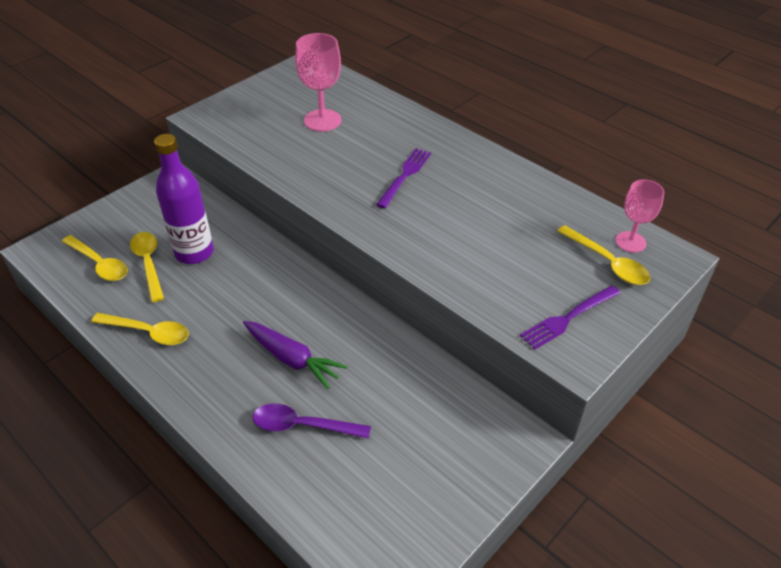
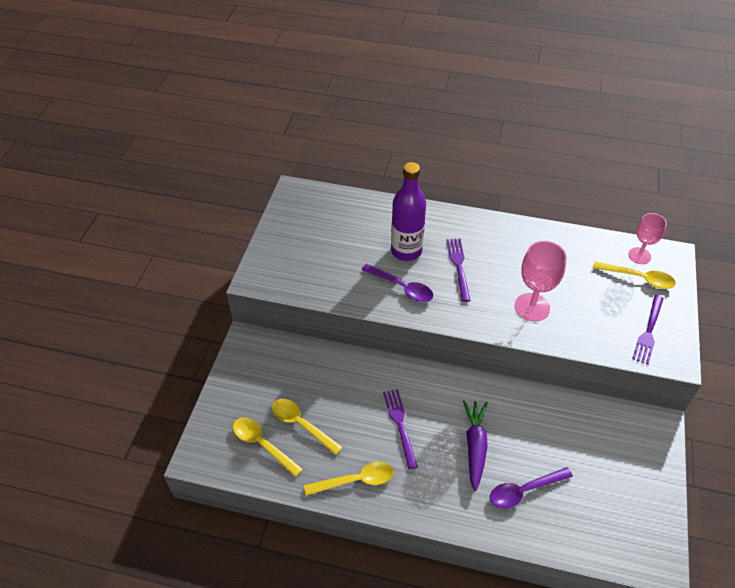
camera: 30 degrees left, 5 degrees up
yellow spoon [62,235,127,281] -> yellow spoon turned 150 degrees counterclockwise [233,417,303,477]
purple bottle [154,134,214,264] -> purple bottle moved to [391,162,426,261]
purple carrot [243,321,348,389] -> purple carrot turned 90 degrees counterclockwise [463,400,488,491]
pink goblet [295,33,341,131] -> pink goblet moved to [515,241,567,321]
none -> purple spoon [362,264,433,302]
none -> purple fork [383,389,418,469]

